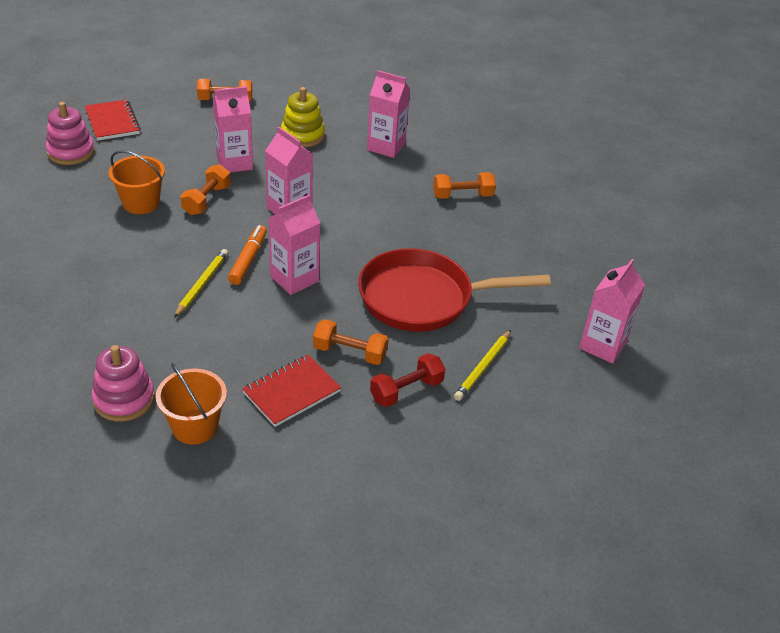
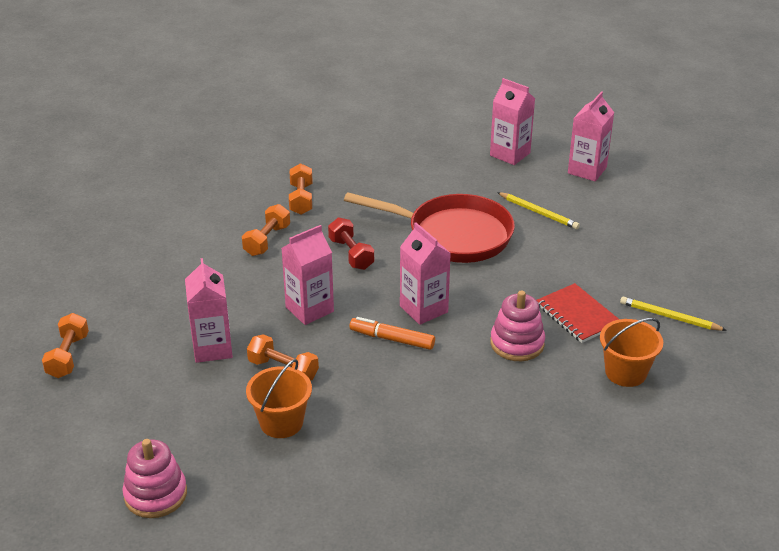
camera: 80 degrees left, 5 degrees down
red notebook [85,99,141,141] -> none
pink stacking toy [91,345,155,422] -> pink stacking toy moved to [490,290,545,361]
yellow pencil [174,249,228,318] -> yellow pencil moved to [620,297,727,331]
yellow stacking toy [281,87,325,147] -> none
orange dumbbell [313,319,389,365] -> orange dumbbell moved to [242,204,290,256]
red pan [358,248,551,332] -> red pan turned 75 degrees counterclockwise [344,192,515,263]
pink carton [367,70,410,158] -> pink carton moved to [568,91,614,182]
red dumbbell [370,353,445,407] -> red dumbbell moved to [328,217,374,270]

